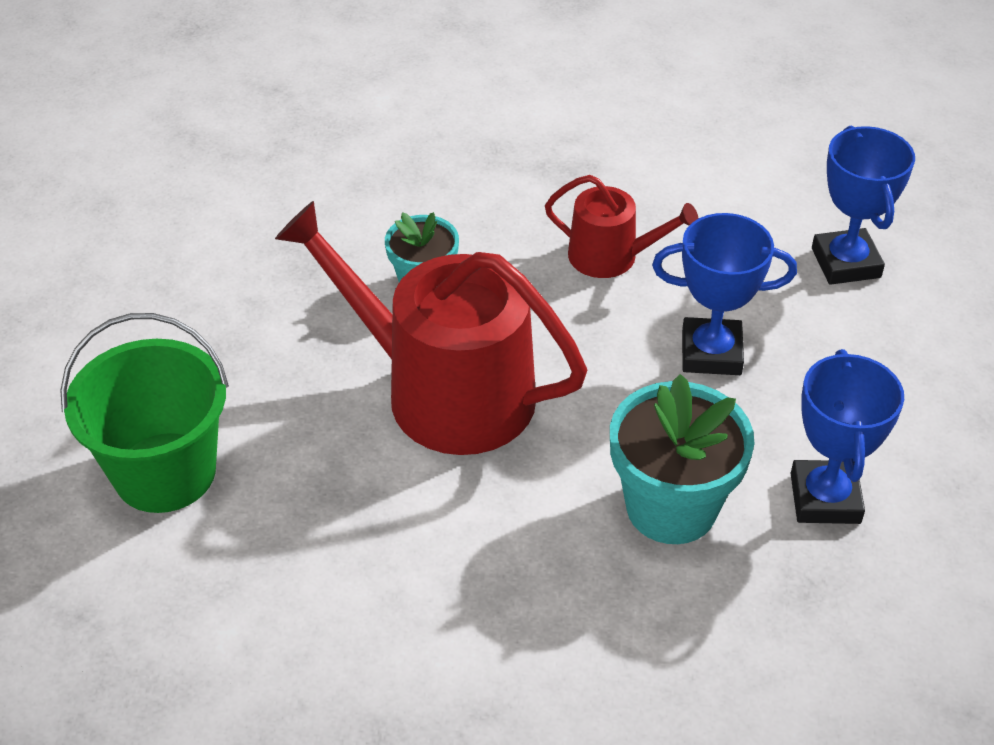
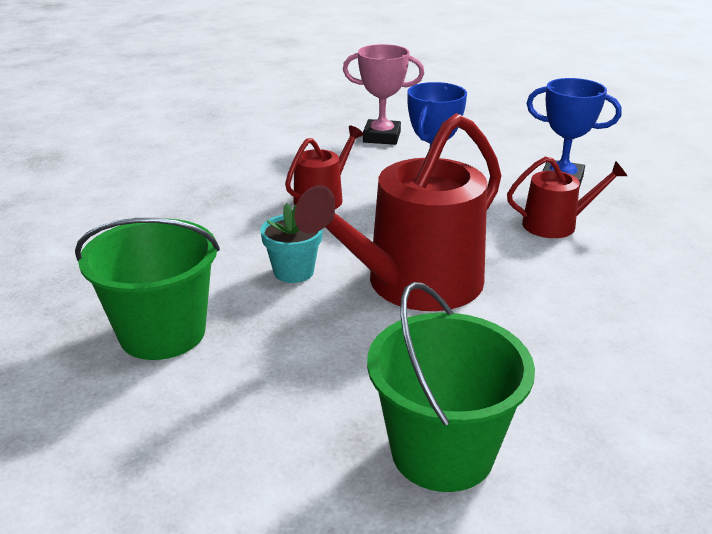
camera: 70 degrees left, 15 degrees down
turquoise flower pot [610,374,755,544] -> red watering can [507,157,627,238]
blue trophy [812,126,915,285] -> pink trophy [343,44,424,145]
none -> green bucket [75,218,220,360]

